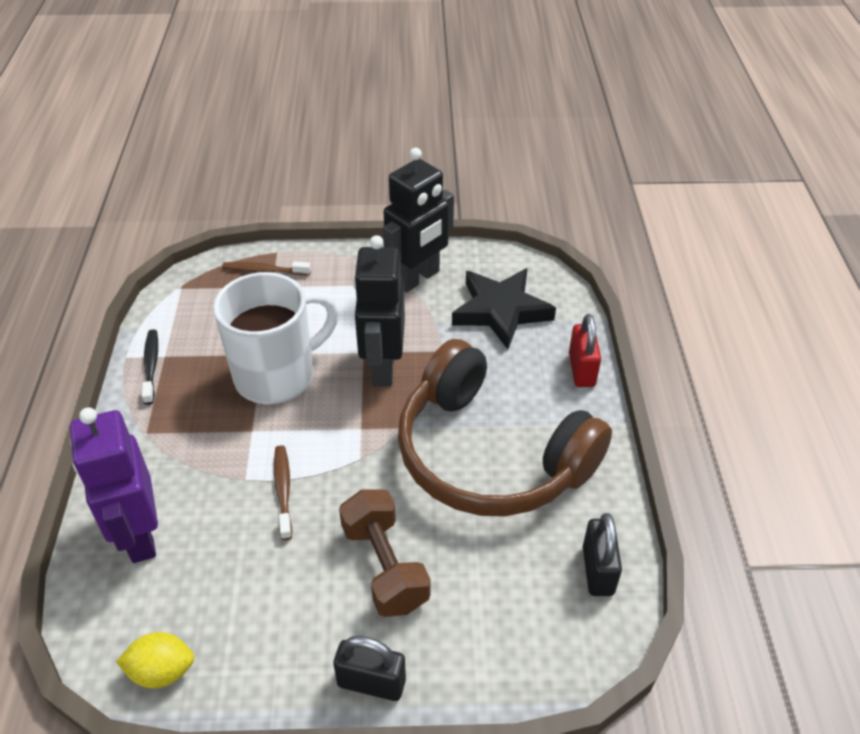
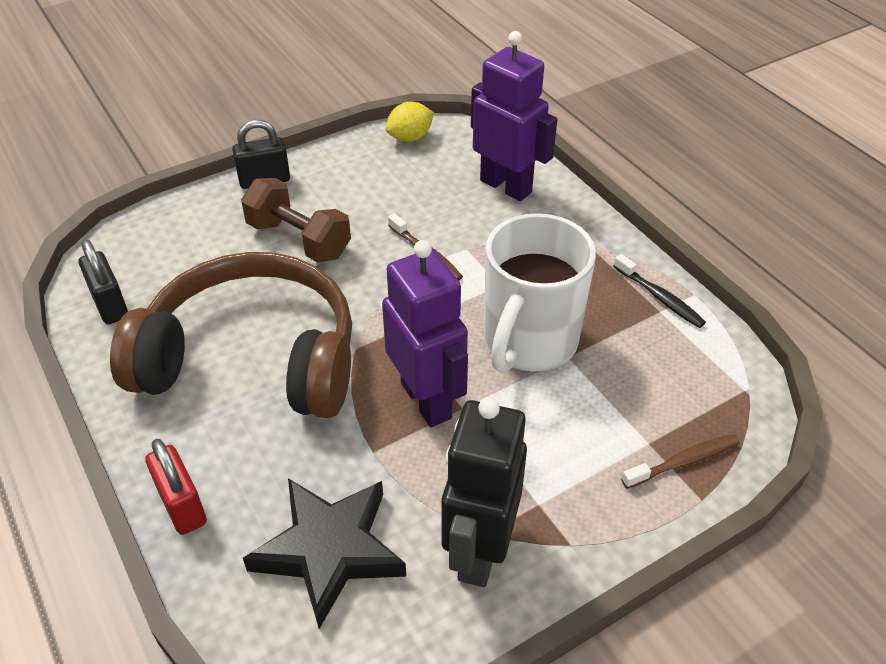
camera: 150 degrees right, 0 degrees up
black robot [353,235,405,386] -> purple robot [382,240,468,427]

